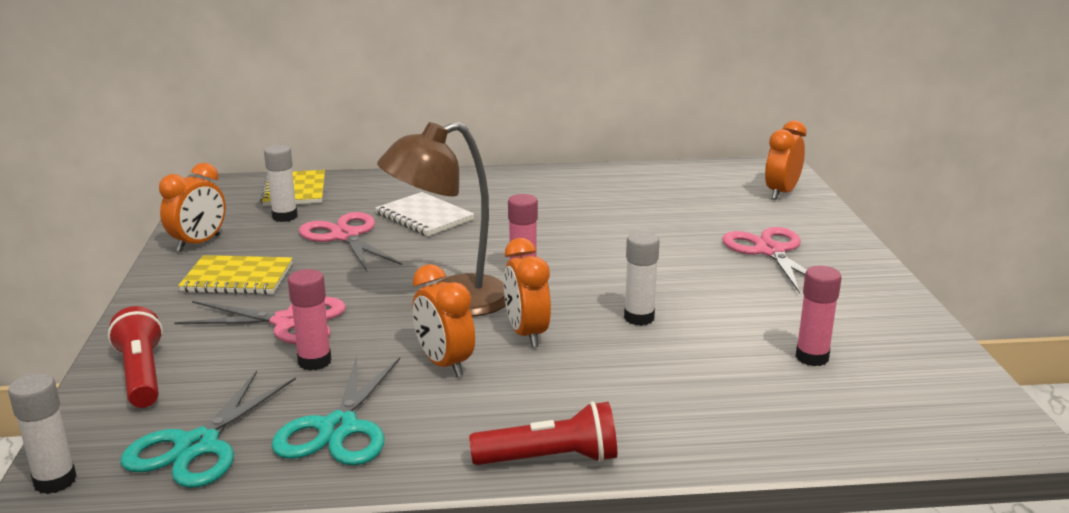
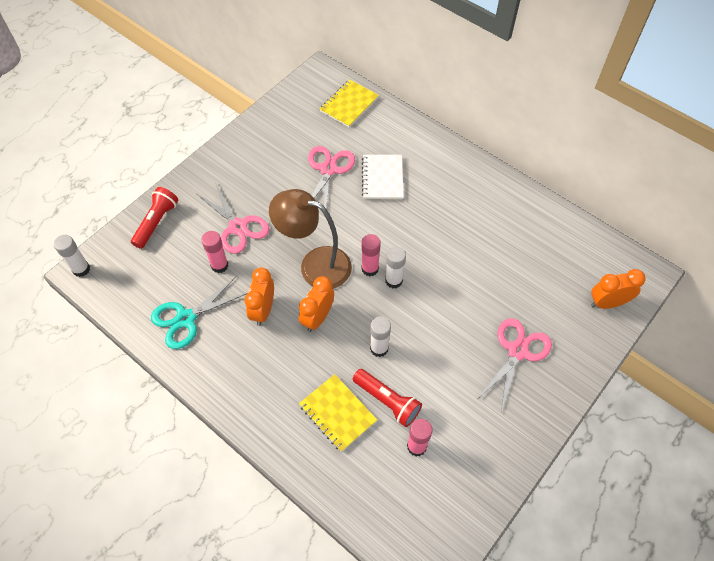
camera: 45 degrees right, 35 degrees up
turquoise scissors [120,371,296,488] -> none
orange clock [159,163,226,252] -> none
yellow notebook [178,255,293,295] -> yellow notebook moved to [299,374,377,452]
white glue stick [264,145,298,222] -> white glue stick moved to [385,246,406,288]
red flashlight [469,401,617,465] -> red flashlight moved to [353,369,422,427]

